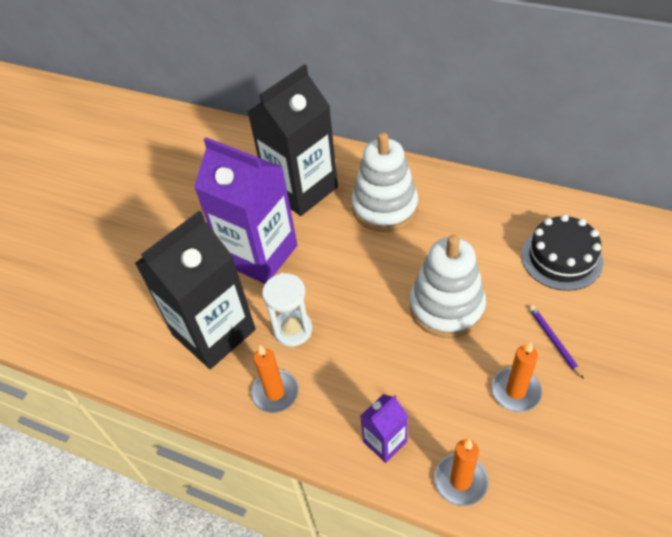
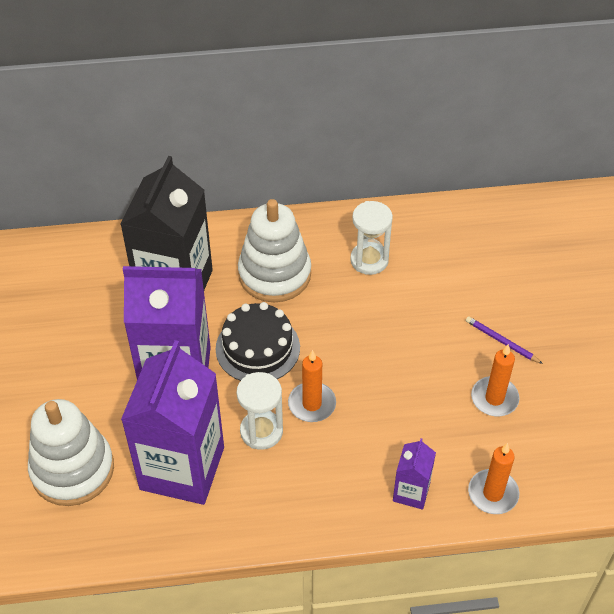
camera: 35 degrees left, 0 degrees up
black carton [135,210,256,369] -> purple carton [121,340,224,505]
orange candle [251,345,299,413] -> orange candle moved to [288,350,336,422]
white stacking toy [410,235,486,338] -> white stacking toy moved to [28,399,114,506]
black cake [521,214,603,291] -> black cake moved to [215,302,300,381]
none -> white hourglass [350,201,393,275]

